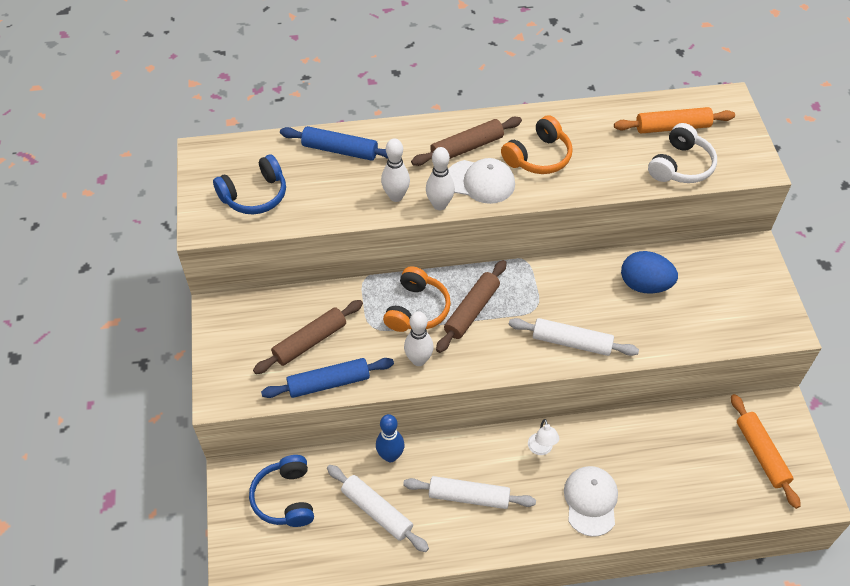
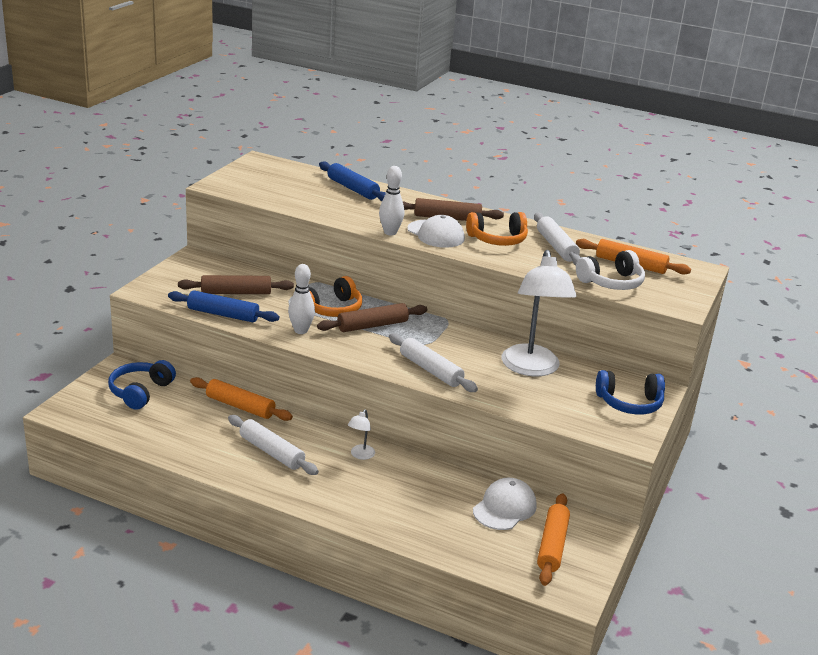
camera: 30 degrees right, 25 degrees down
blue headphones [213,154,286,214] -> blue headphones moved to [596,370,665,415]
white rolling pin [327,465,429,552] -> white rolling pin moved to [534,213,582,266]
blue bowling pin [376,414,404,462] -> orange rolling pin [190,377,293,421]
white bowling pin [381,138,410,202] -> none
white cap [564,466,618,537] -> white cap moved to [473,478,537,530]
blue egg [621,251,678,293] -> white lamp [501,250,577,376]

